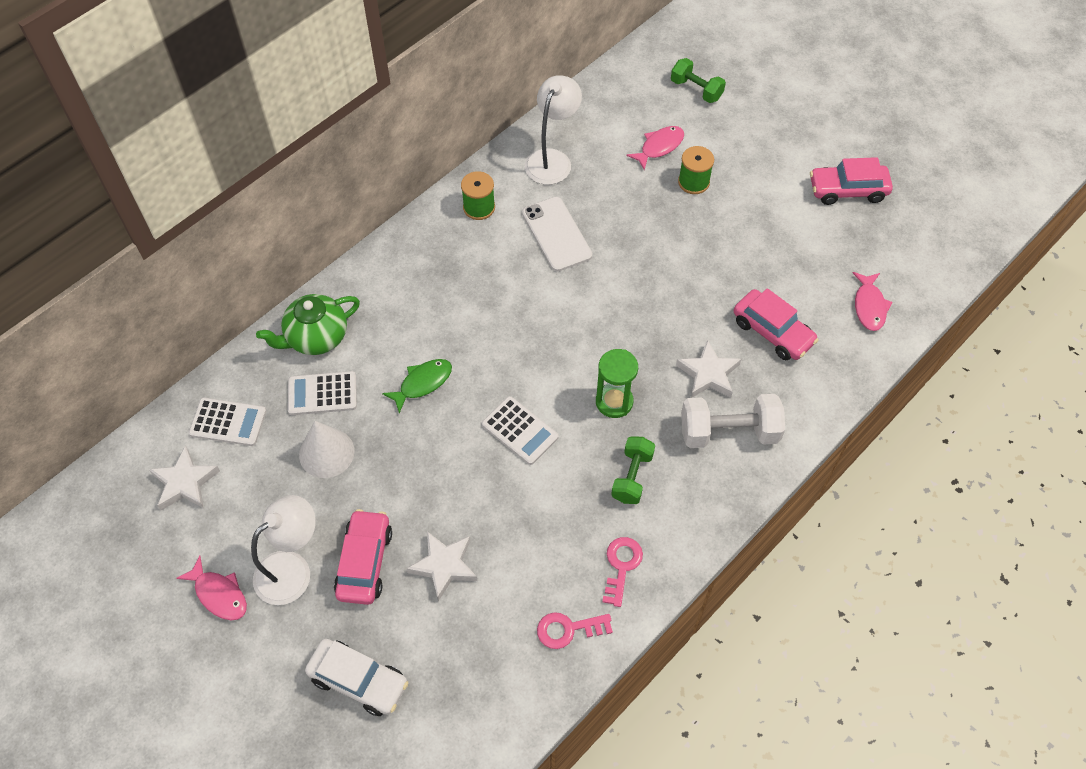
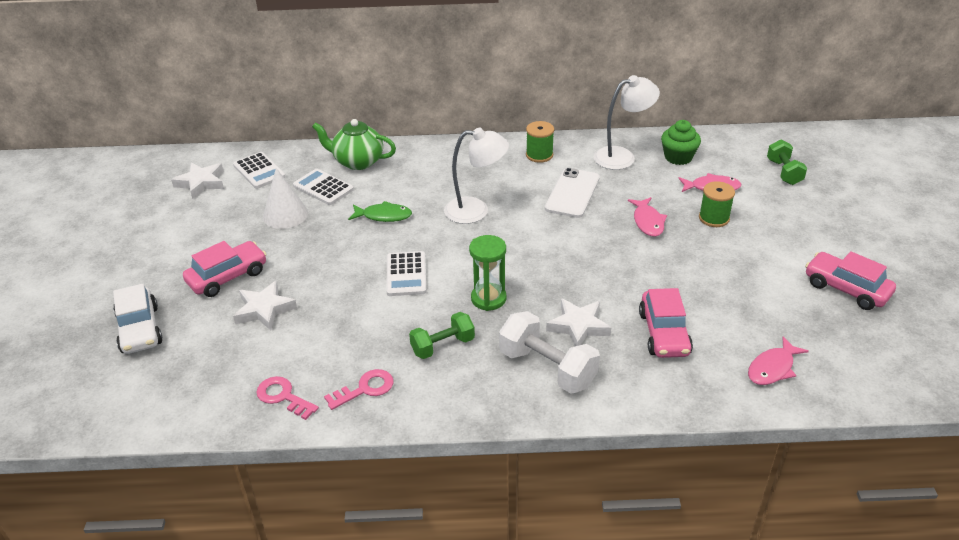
camera: 45 degrees right, 20 degrees down
pink fish [176,556,247,620] -> pink fish moved to [628,197,667,237]
white lamp [251,495,316,605] -> white lamp moved to [444,128,509,224]
none -> green cupcake [661,120,701,165]

